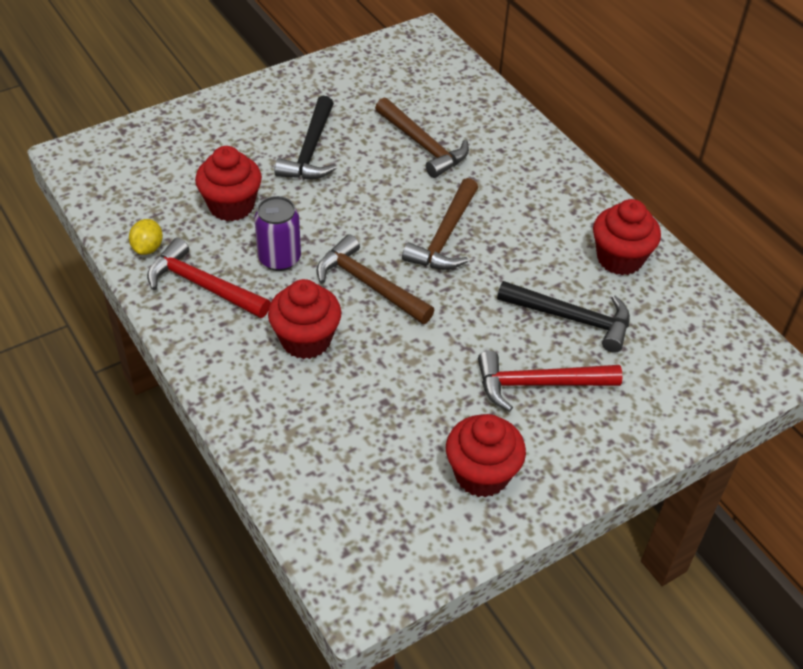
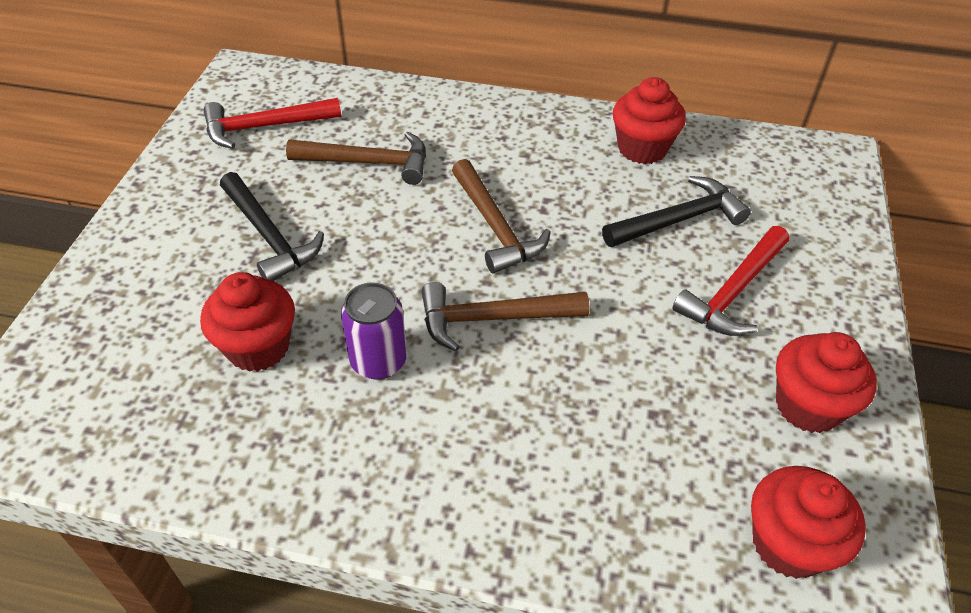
camera: 45 degrees left, 0 degrees up
yellow lemon [129,219,163,255] -> none
red hammer [147,238,271,318] -> red hammer moved to [204,98,341,149]
red cupcake [268,279,342,359] -> red cupcake moved to [751,466,866,579]

